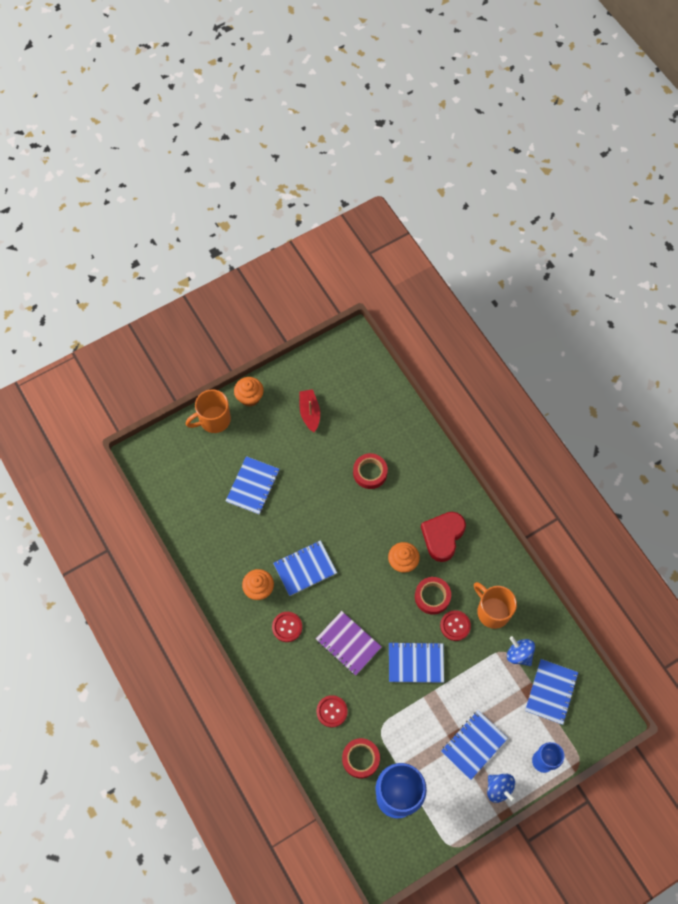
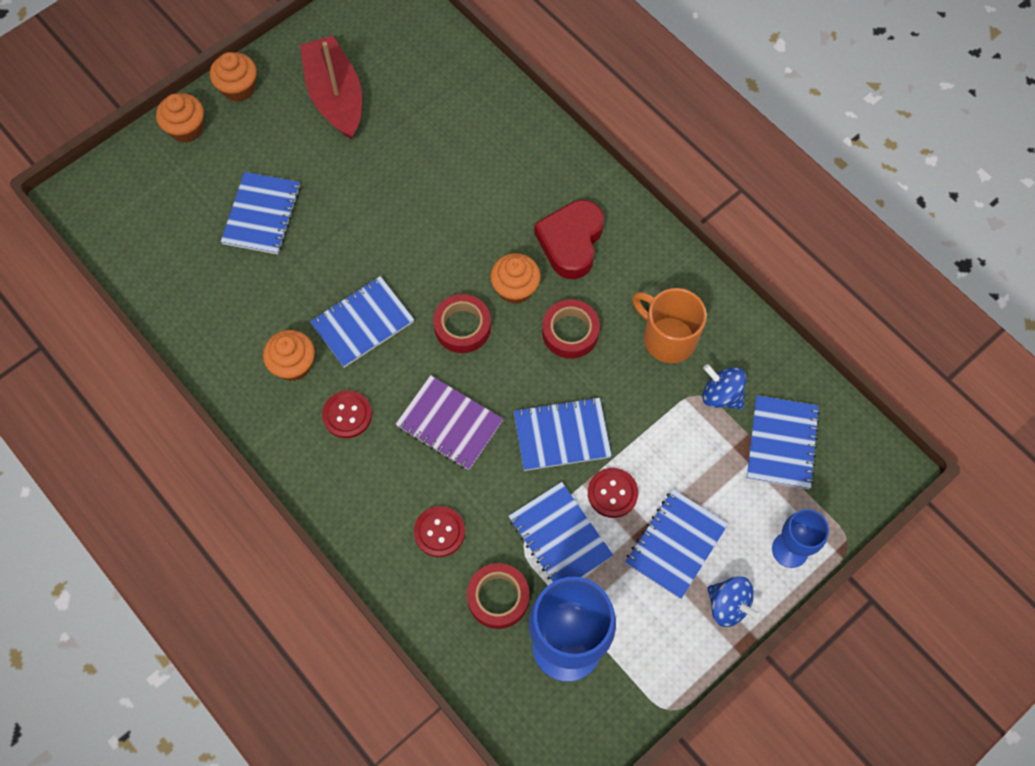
camera: 10 degrees left, 0 degrees up
orange mug [185,389,231,433] -> orange cupcake [156,93,204,143]
red boat [300,389,320,432] -> red boat [300,35,362,140], size x1.65
red tape [353,453,388,489] -> red tape moved to [433,294,491,353]
red button [440,610,471,641] -> red button moved to [588,468,638,518]
none -> blue notebook [508,482,613,582]

